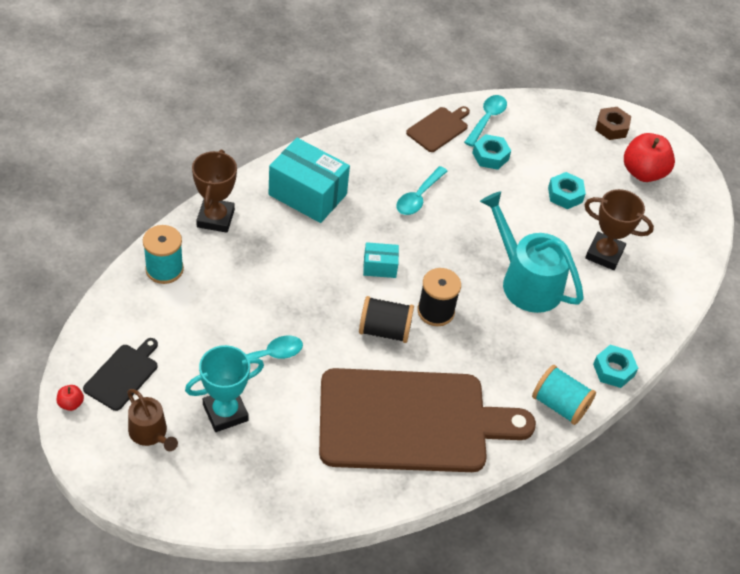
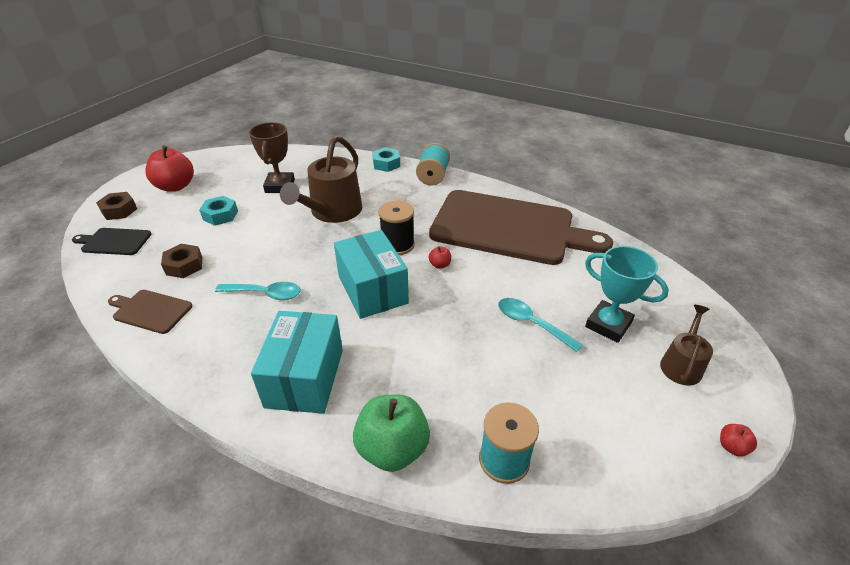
camera: 110 degrees left, 10 degrees down
black cutting board [83,338,158,411] -> black cutting board moved to [72,228,151,255]
brown trophy [192,150,237,233] -> green apple [353,394,430,472]
brown cutting board [319,368,536,472] -> brown cutting board turned 135 degrees clockwise [429,190,613,265]
black spool [359,296,414,343] -> red apple [429,246,451,269]
turquoise box [363,242,399,278] -> turquoise box [334,230,409,319], size x2.01
turquoise spoon [464,95,507,147] -> none
turquoise nut [472,134,511,170] -> brown nut [161,244,202,278]
turquoise watering can [480,191,584,313] -> brown watering can [280,136,362,223]

